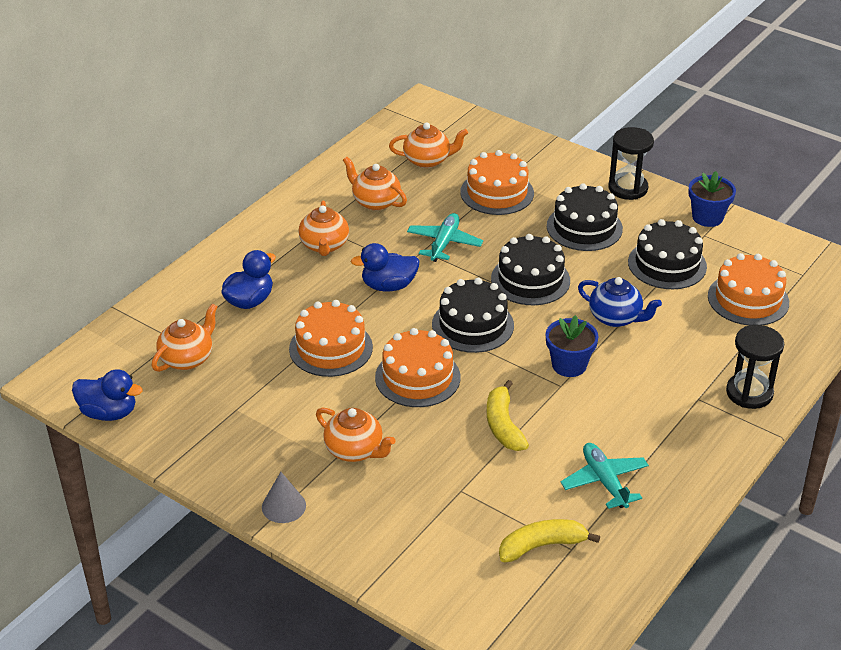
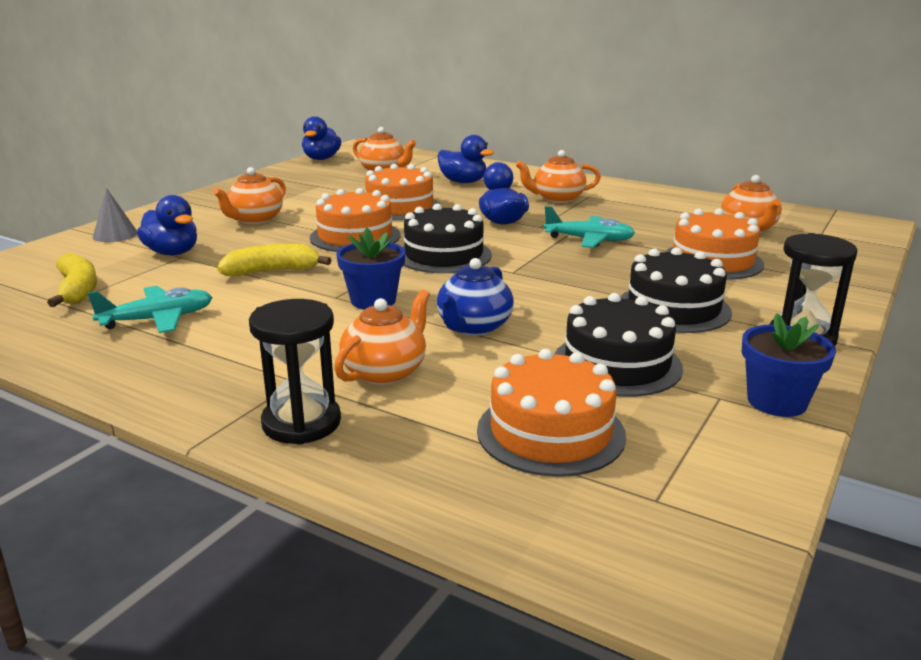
camera: 85 degrees right, 15 degrees down
grey cone [262,472,306,523] -> grey cone moved to [93,188,137,242]
orange teapot [343,157,407,211] -> orange teapot moved to [334,290,430,385]
black cake [491,234,570,305] -> none
none -> blue duck [137,195,197,255]

